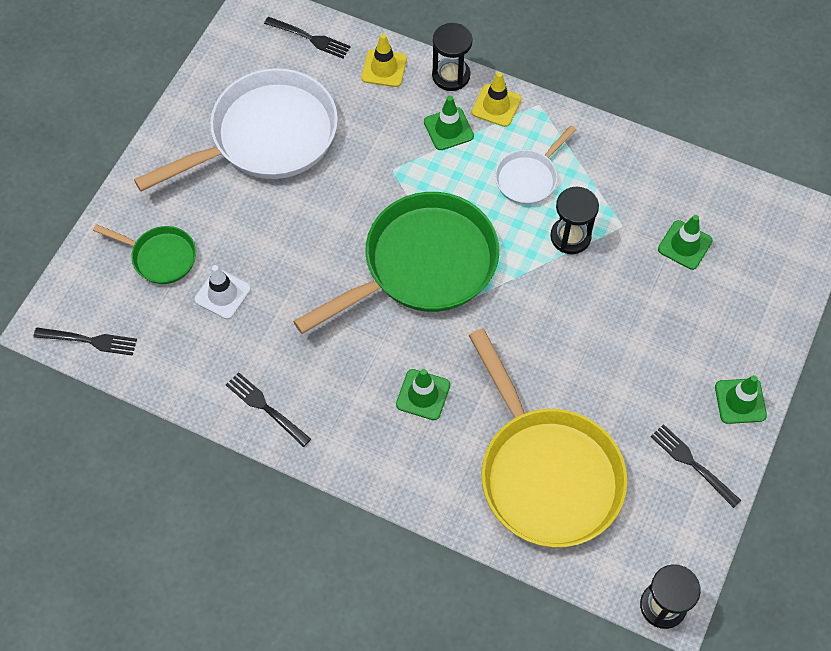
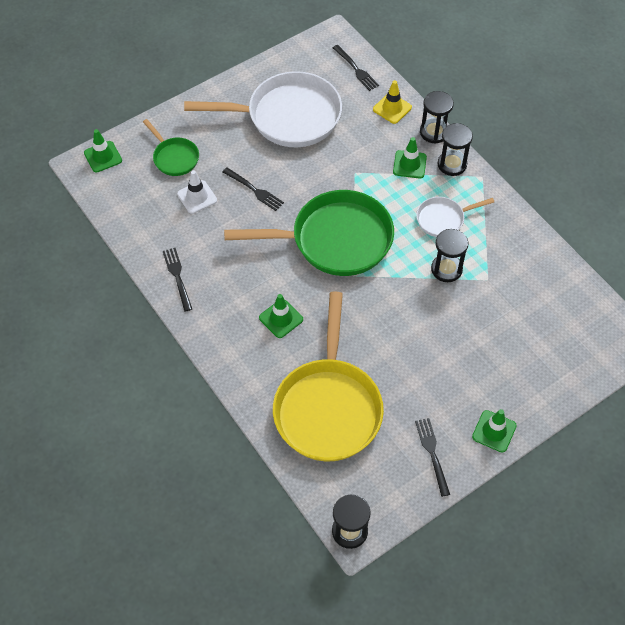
camera: 30 degrees right, 5 degrees down
black fork [33,328,137,356] -> black fork moved to [222,167,284,211]
yellow traffic cone [471,72,521,127] -> black hourglass [437,123,473,176]
green traffic cone [658,215,713,270] -> green traffic cone moved to [84,129,122,173]

